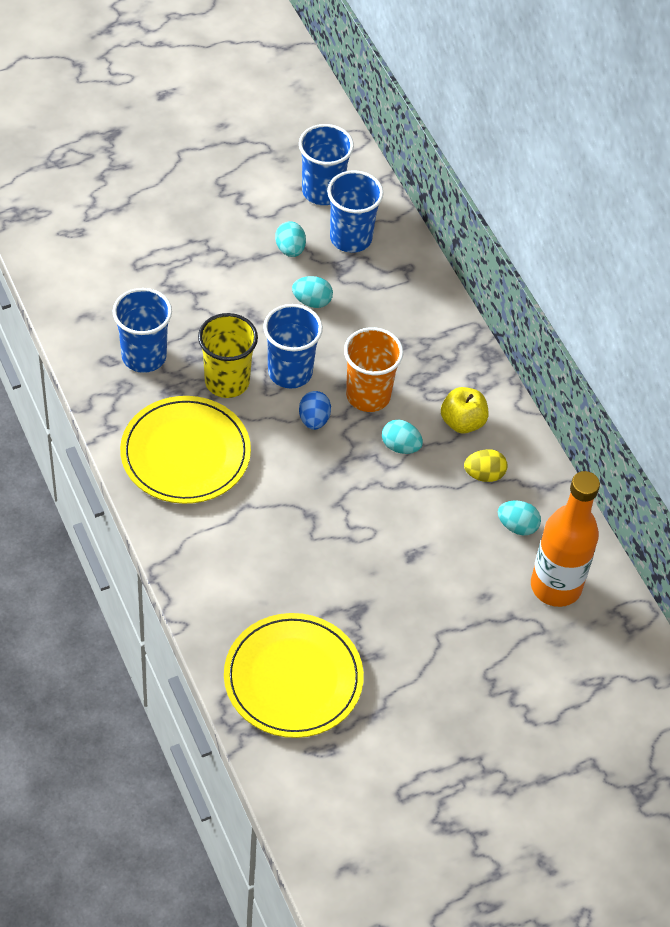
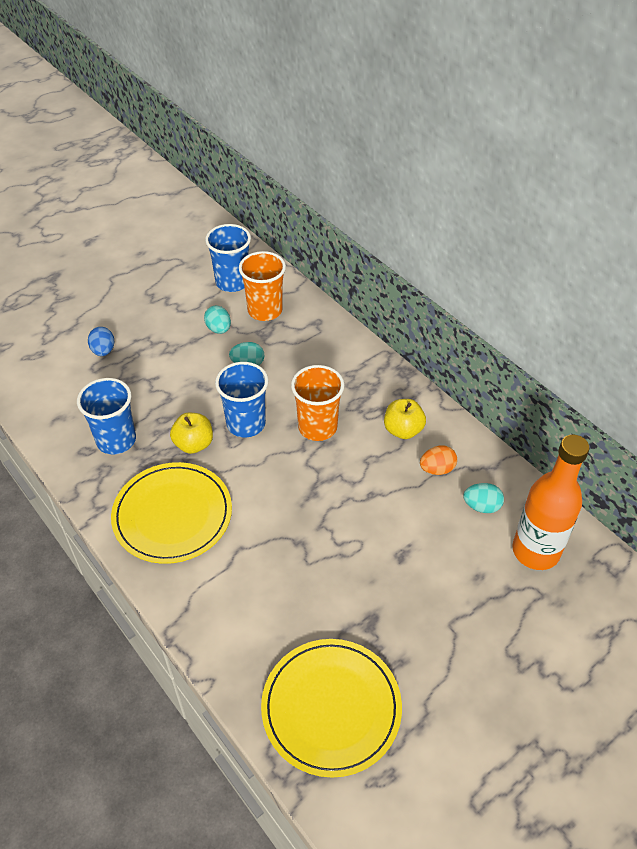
camera: 10 degrees left, 5 degrees down
yellow cup [198,313,258,398] -> yellow apple [170,413,213,454]
blue egg [299,391,331,430] -> blue egg moved to [88,327,114,356]
blue cup [327,170,384,253] -> orange cup [239,251,286,321]
turquoise egg [382,420,423,454] -> none
yellow egg [464,449,508,482] -> orange egg [420,445,457,475]

